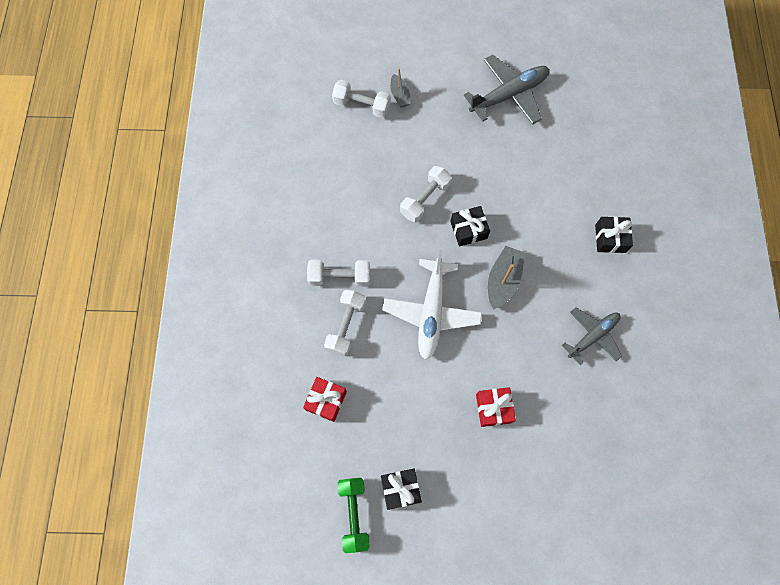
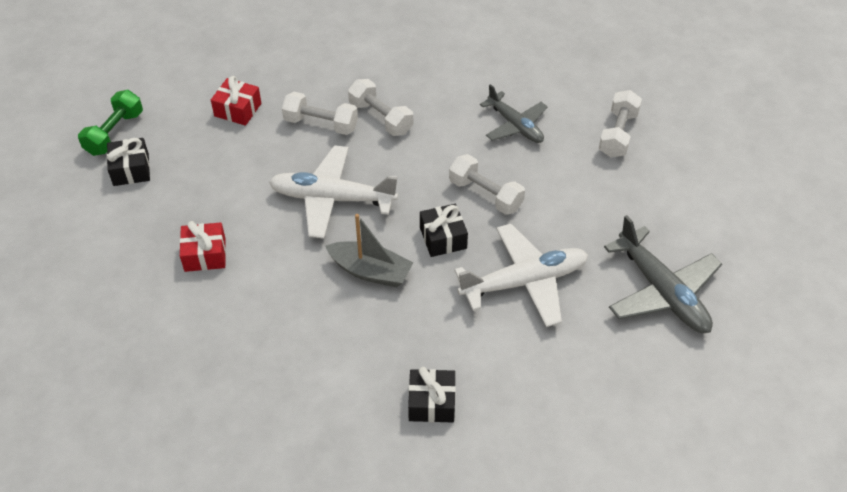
camera: 90 degrees right, 20 degrees down
white dumbbell [307,260,370,287] -> white dumbbell turned 45 degrees counterclockwise [348,79,413,136]
green dumbbell [337,478,370,553] -> green dumbbell turned 60 degrees counterclockwise [78,90,143,156]
grey boat [390,68,411,107] -> none
grey plane [562,307,622,365] -> grey plane moved to [480,84,548,143]
none -> white plane [454,224,588,327]

